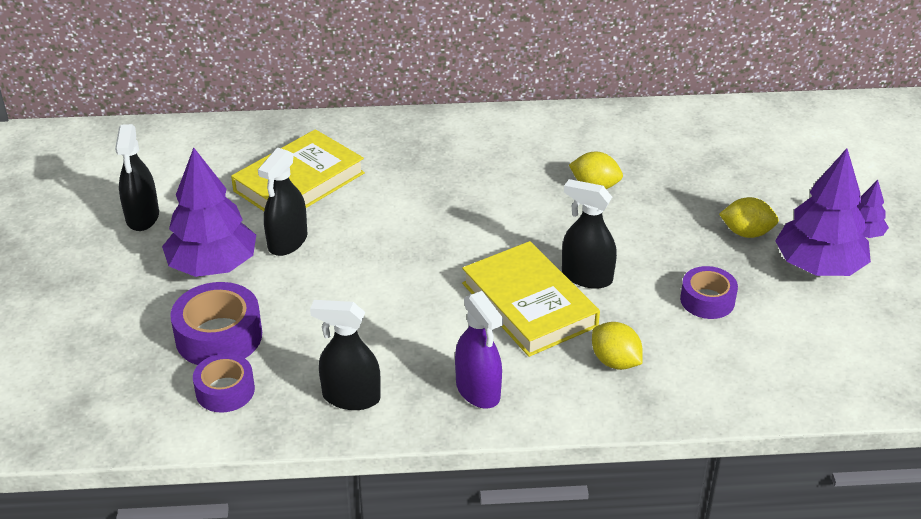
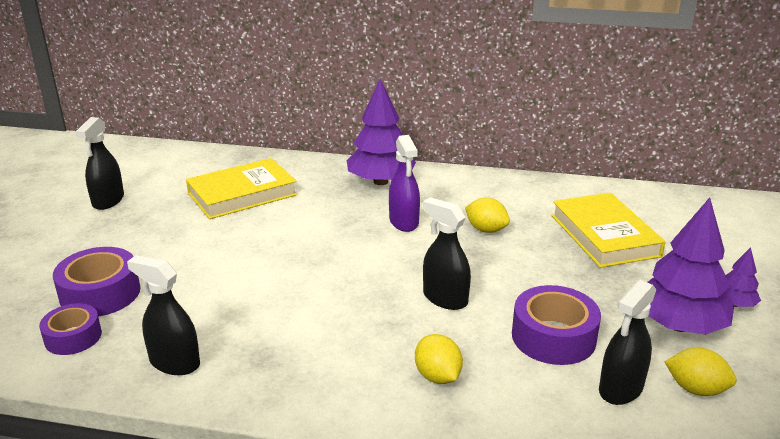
camera: 15 degrees right, 10 degrees down
purple tree [162,148,256,277] -> purple tree moved to [347,79,416,185]
black spray bottle [258,147,307,256] -> black spray bottle moved to [599,280,656,405]
purple spray bottle [455,291,503,408] -> purple spray bottle moved to [389,135,420,232]
yellow book [462,241,600,357] -> yellow book moved to [551,193,665,268]
purple tape [680,266,738,319] -> purple tape [512,285,601,365], size x1.54
yellow lemon [719,197,779,238] -> yellow lemon moved to [664,348,737,396]

